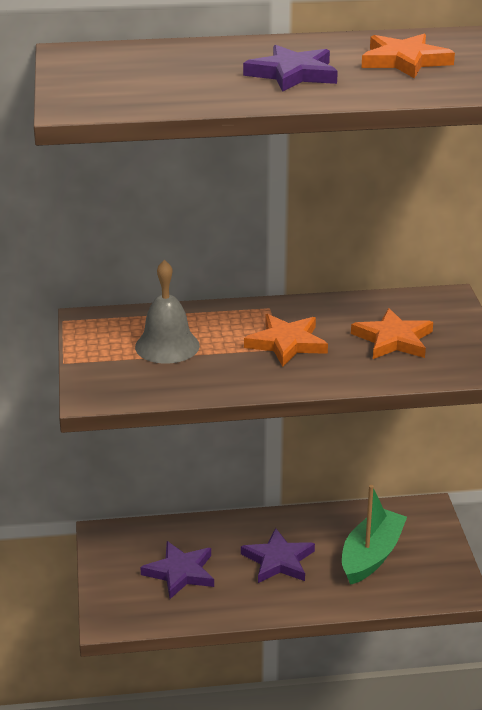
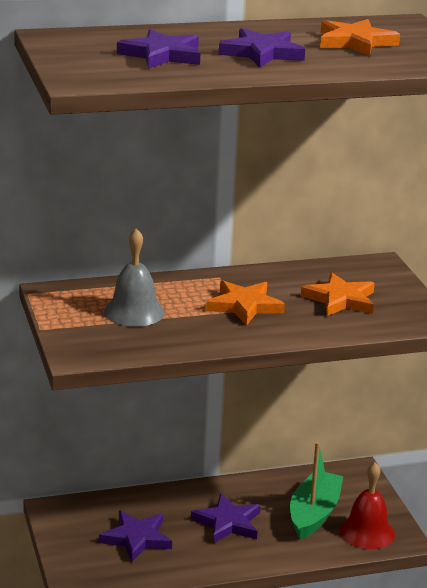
camera: 10 degrees left, 5 degrees down
none -> purple star [117,29,200,69]
none -> red bell [339,462,395,549]

